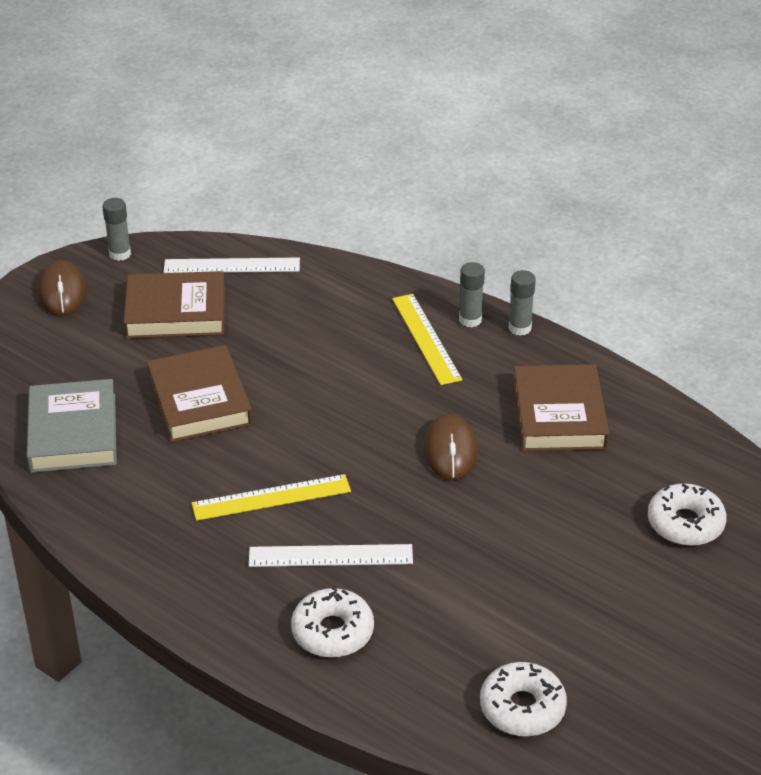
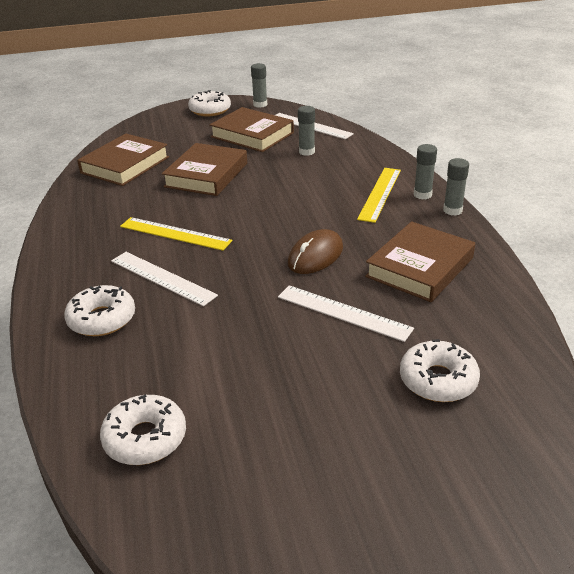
camera: 40 degrees right, 5 degrees down
grey book [27,379,117,473] -> brown book [77,133,169,186]
brown mouse [38,260,87,316] -> white donut [188,90,231,116]
none -> white ruler [278,285,414,342]
none -> grey glue stick [298,106,315,156]

